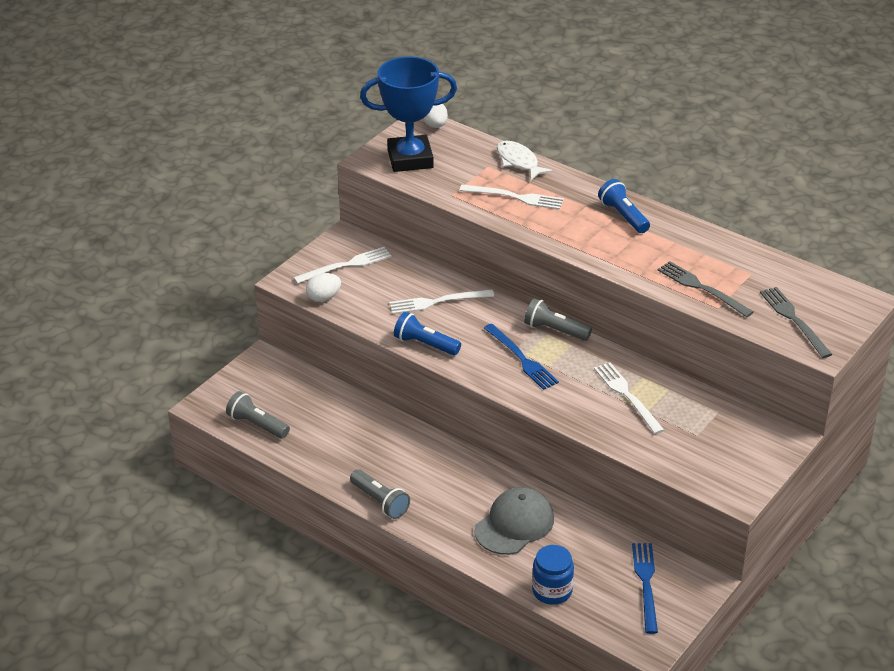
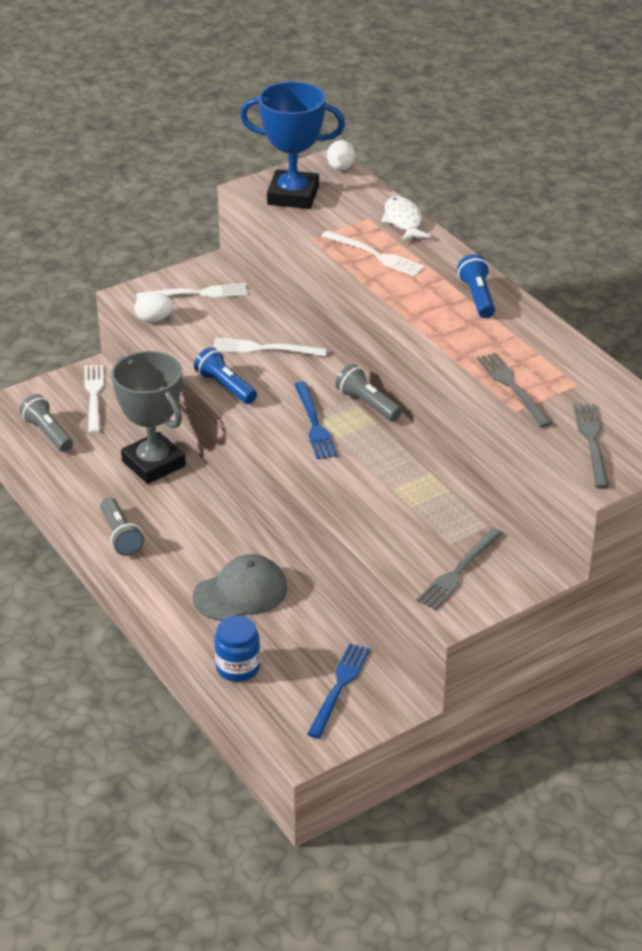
camera: 20 degrees right, 0 degrees up
white fork [594,362,664,434] -> white fork moved to [84,365,104,434]
none -> grey trophy [111,351,186,484]
none -> grey fork [416,528,503,610]

